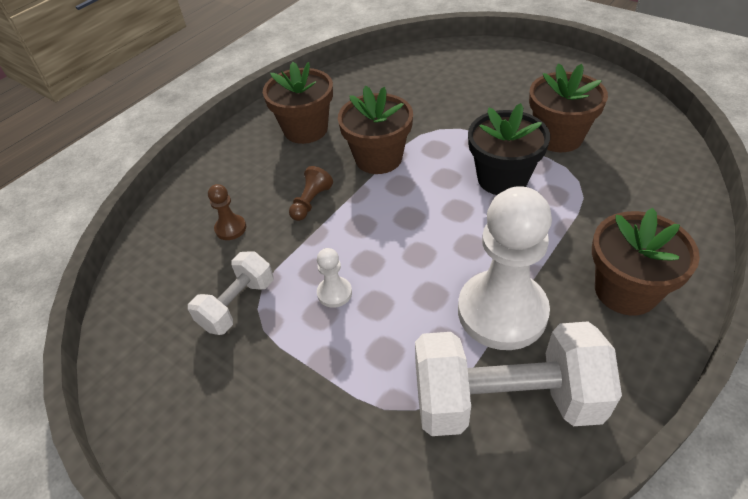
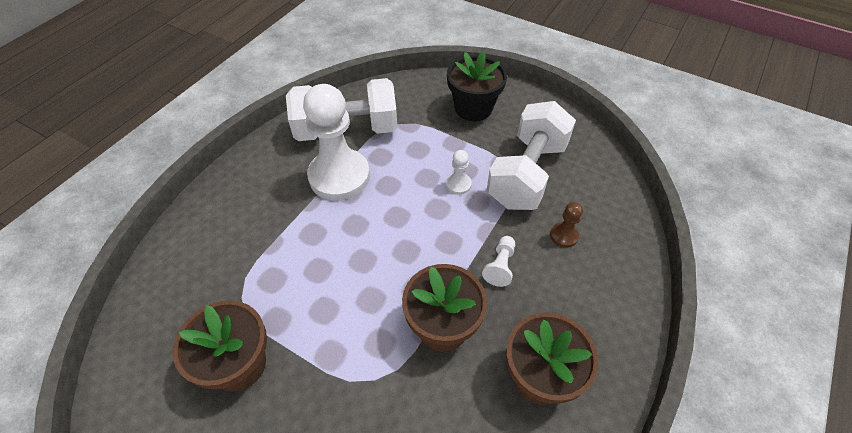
camera: 170 degrees right, 5 degrees up
white dumbbell [188,252,274,335] -> white dumbbell [487,101,576,210], size x1.82
brown pawn [289,166,333,221] -> white pawn [482,236,515,287]
black flower pot [468,103,550,195] -> black flower pot moved to [447,51,507,121]
brown flower pot [592,208,700,315] -> none

